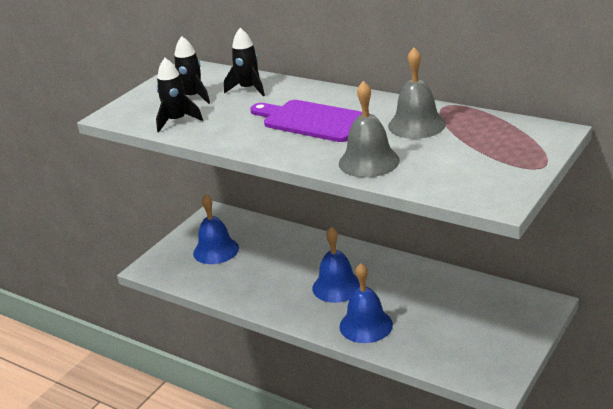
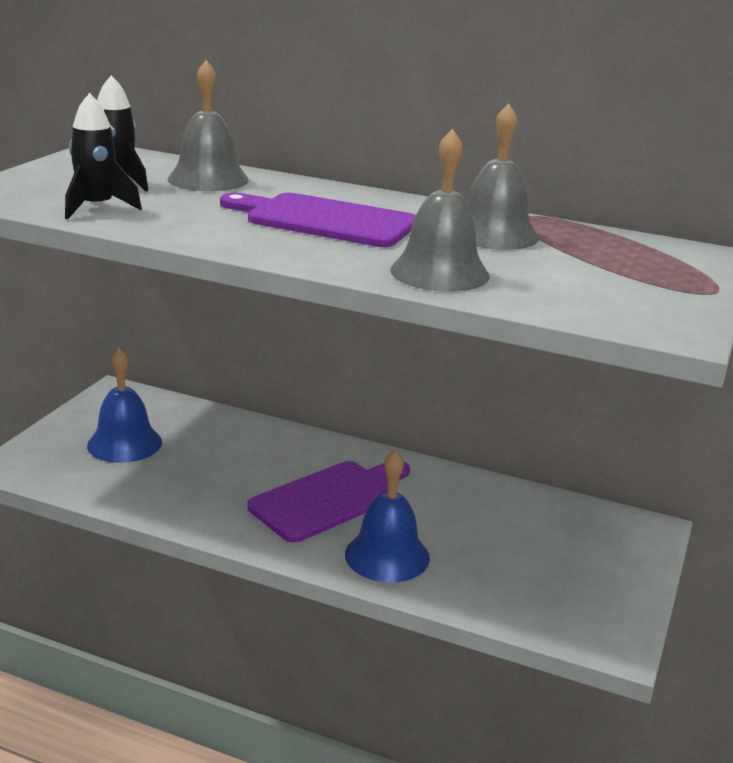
camera: 15 degrees left, 5 degrees down
black rocket [224,28,265,96] -> grey bell [168,60,249,191]
blue bell [312,227,360,303] -> purple cutting board [247,461,410,542]

